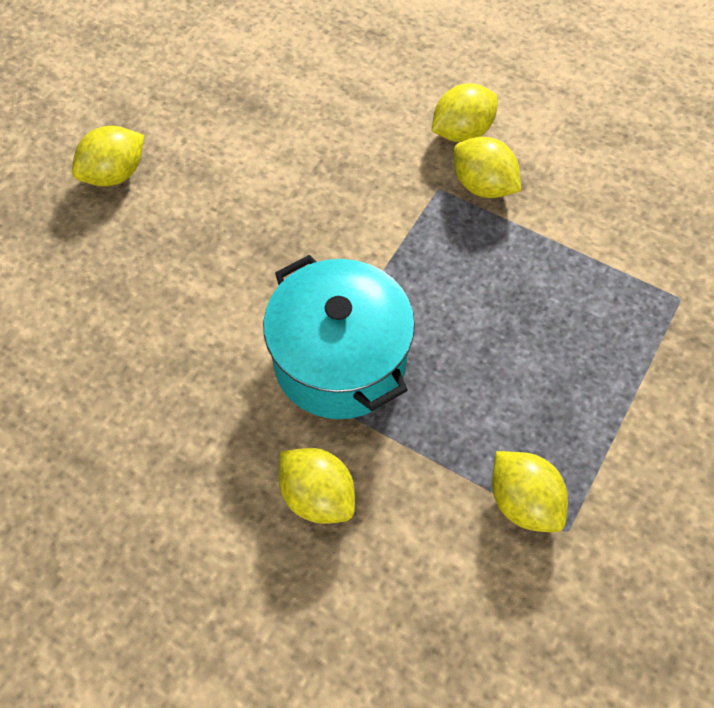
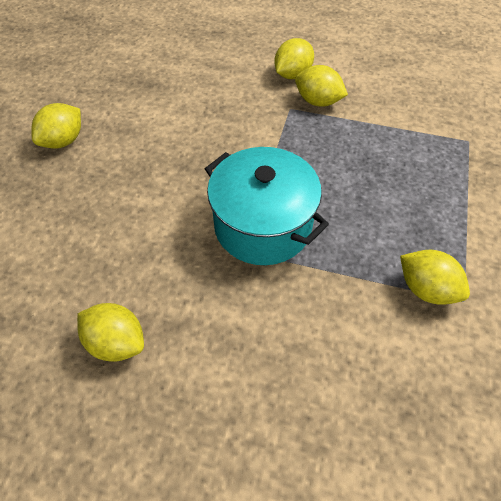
camera: 15 degrees left, 5 degrees down
yellow lemon [279,448,355,524] -> yellow lemon moved to [77,303,144,362]

